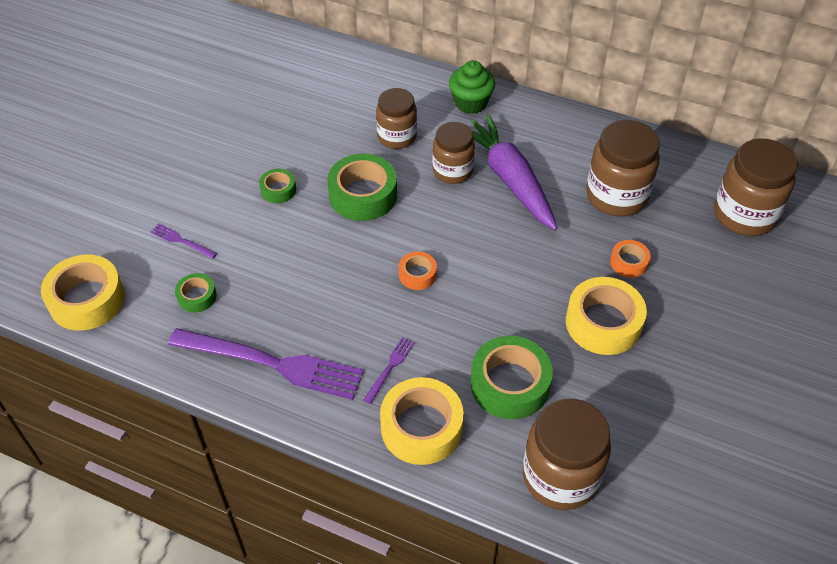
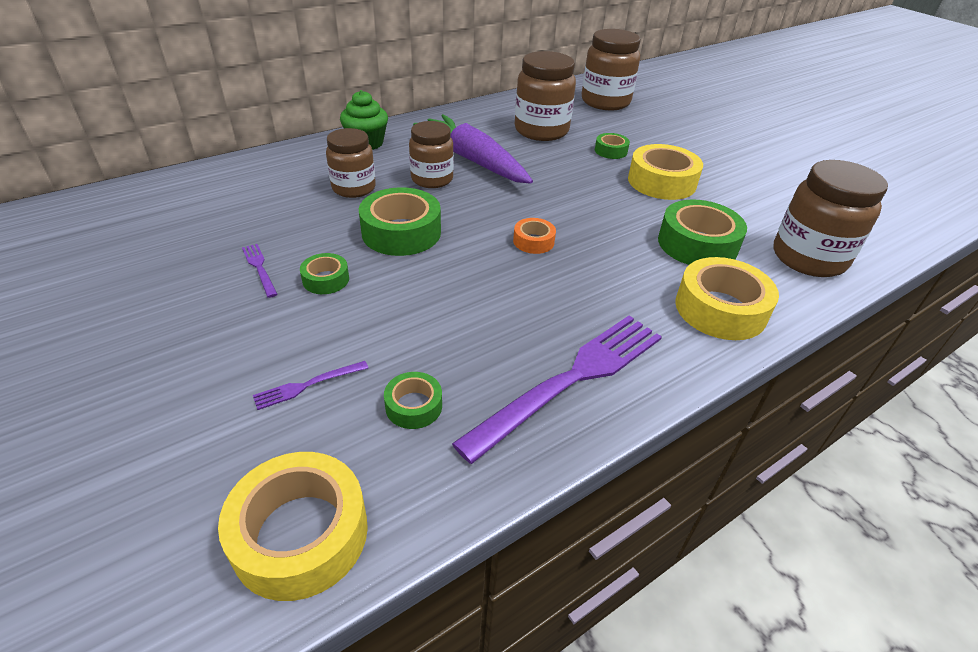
camera: 60 degrees left, 10 degrees down
purple fork [364,337,415,404] -> purple fork moved to [242,244,278,298]
purple carrot [471,114,558,230] -> purple carrot turned 45 degrees clockwise [413,114,533,184]
orange tape [610,240,651,278] -> green tape [595,133,630,159]

